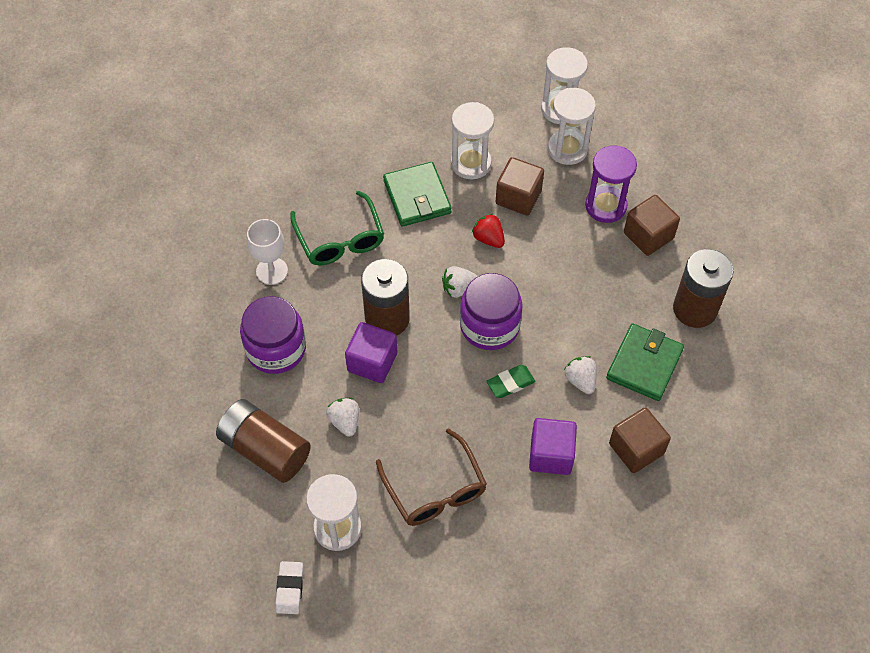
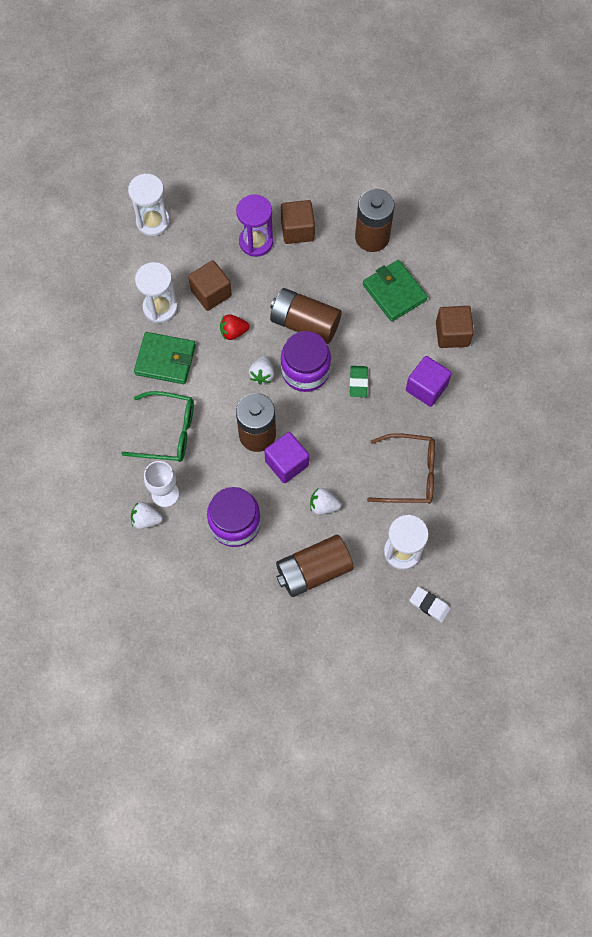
camera: 60 degrees left, 10 degrees up
white hourglass [548,88,596,165] -> none
white strawberry [564,356,597,394] -> white strawberry moved to [131,502,163,529]
none -> brown battery [270,288,342,344]

